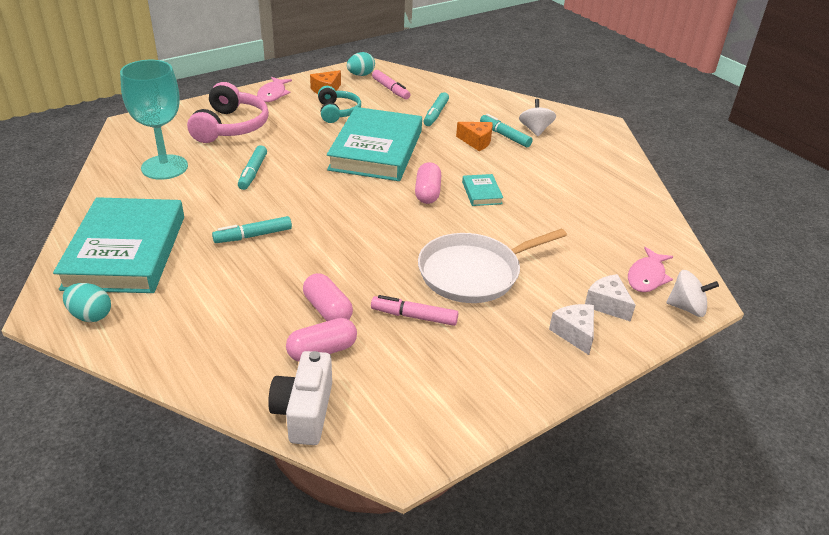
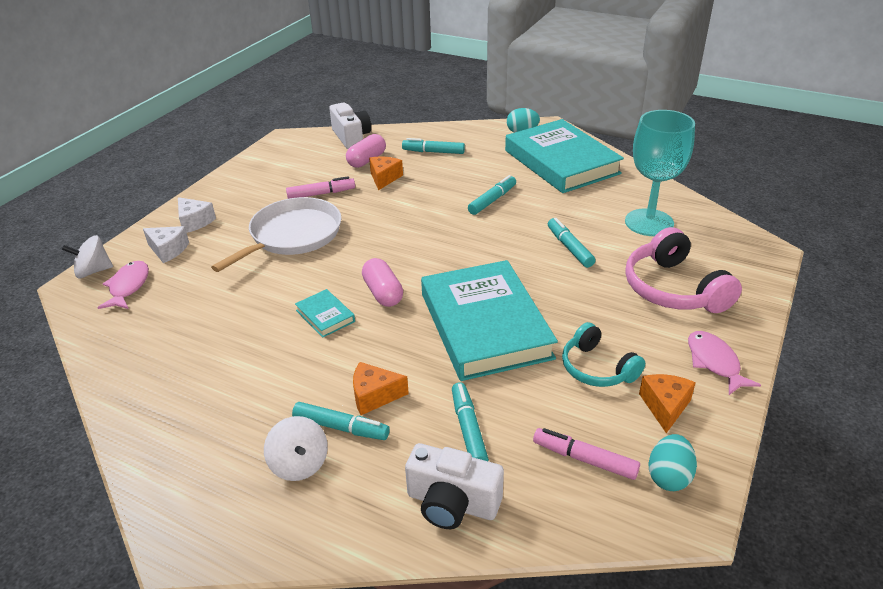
camera: 155 degrees right, 0 degrees up
pink capsule [303,273,353,321] -> orange cheese [369,157,403,190]
none -> turquoise marker [402,138,465,154]
none -> white camera [405,443,504,529]

